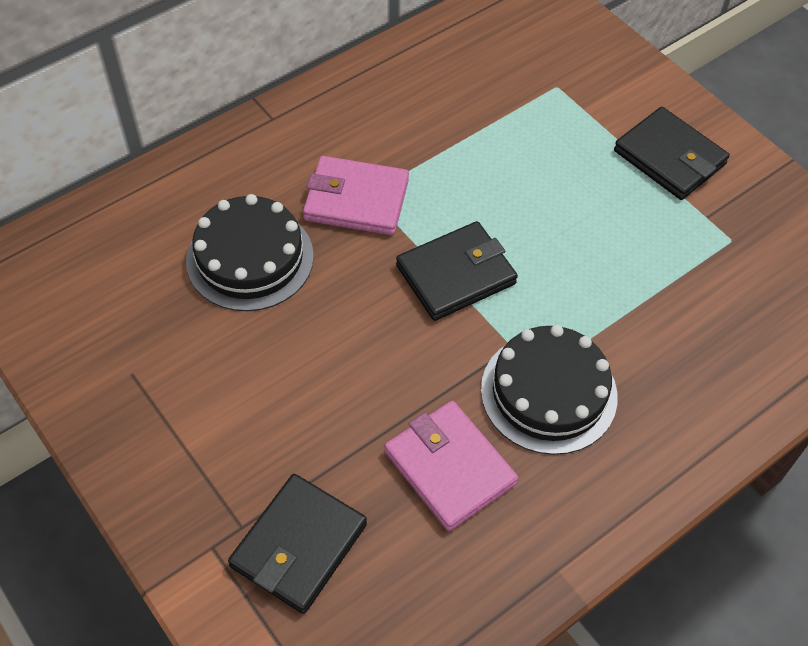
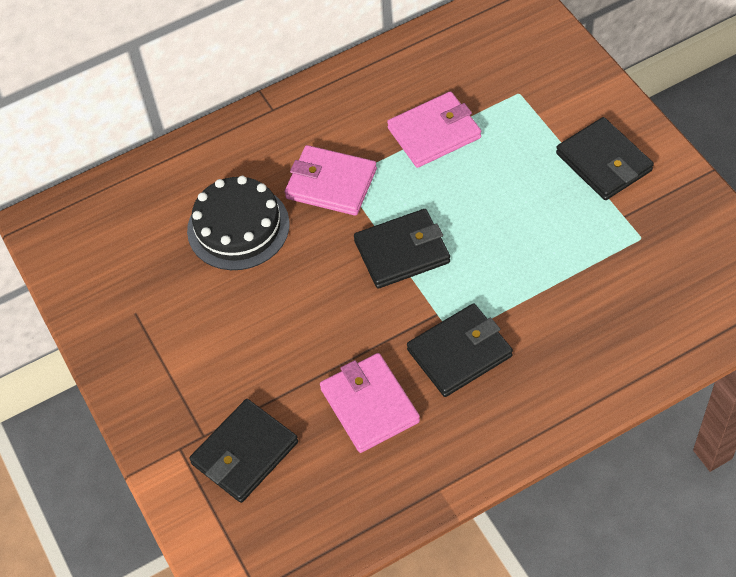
camera: 15 degrees right, 0 degrees up
black cake [481,325,618,455] -> black wallet [407,303,513,397]
none -> pink wallet [387,91,481,168]

